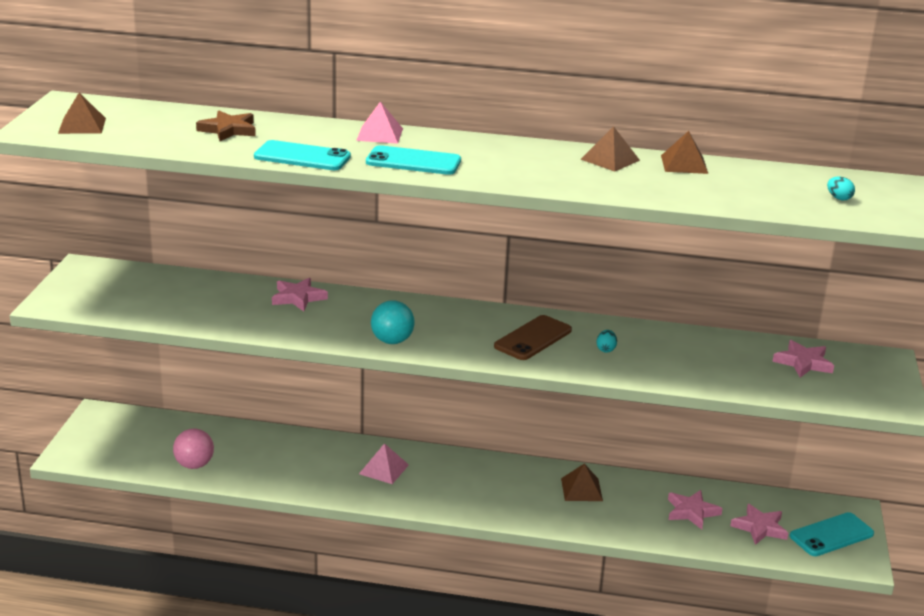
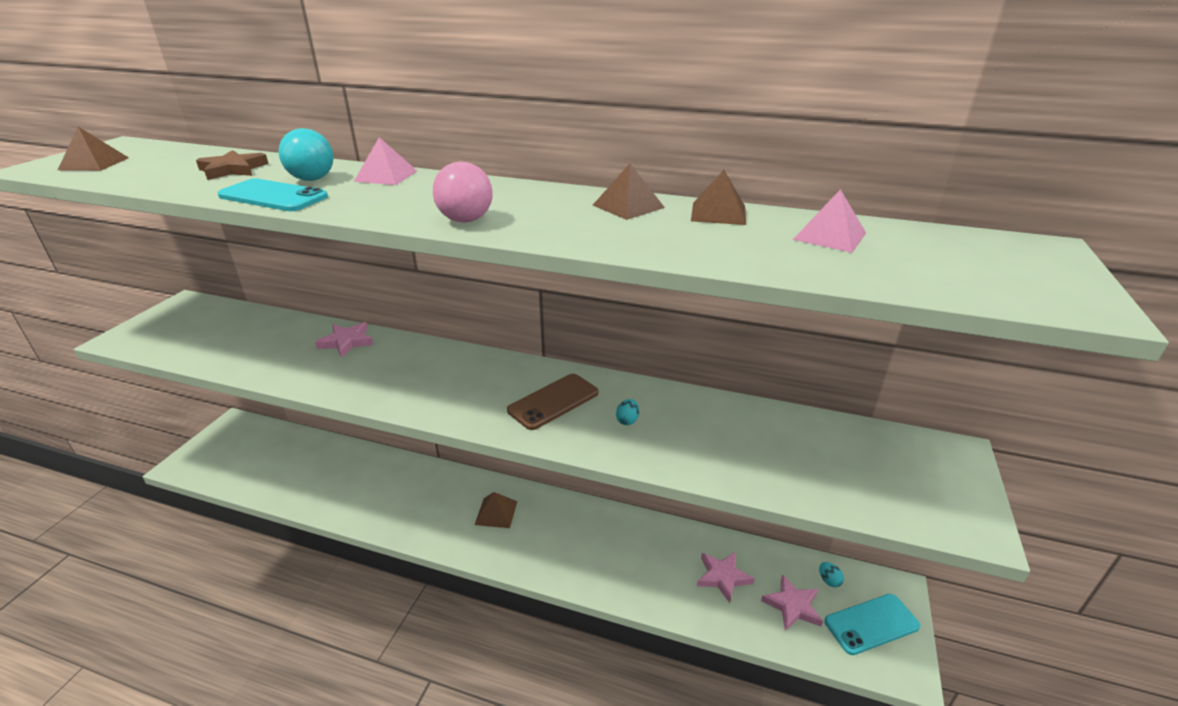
camera: 10 degrees right, 5 degrees up
pink ball [173,428,214,469] -> pink ball moved to [433,162,493,223]
pink pyramid [359,443,409,484] -> pink pyramid moved to [793,189,866,253]
turquoise phone [366,145,461,175] -> none
turquoise ball [371,300,415,344] -> turquoise ball moved to [279,128,334,181]
brown pyramid [561,463,603,501] -> brown pyramid moved to [475,492,517,528]
pink star [773,340,834,378] -> none
turquoise egg [827,176,855,200] -> turquoise egg moved to [819,562,844,587]

